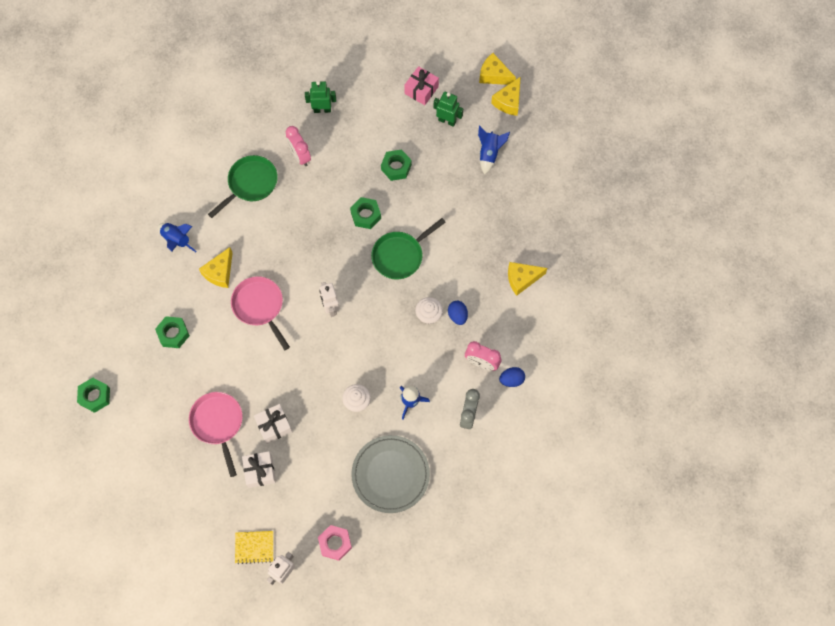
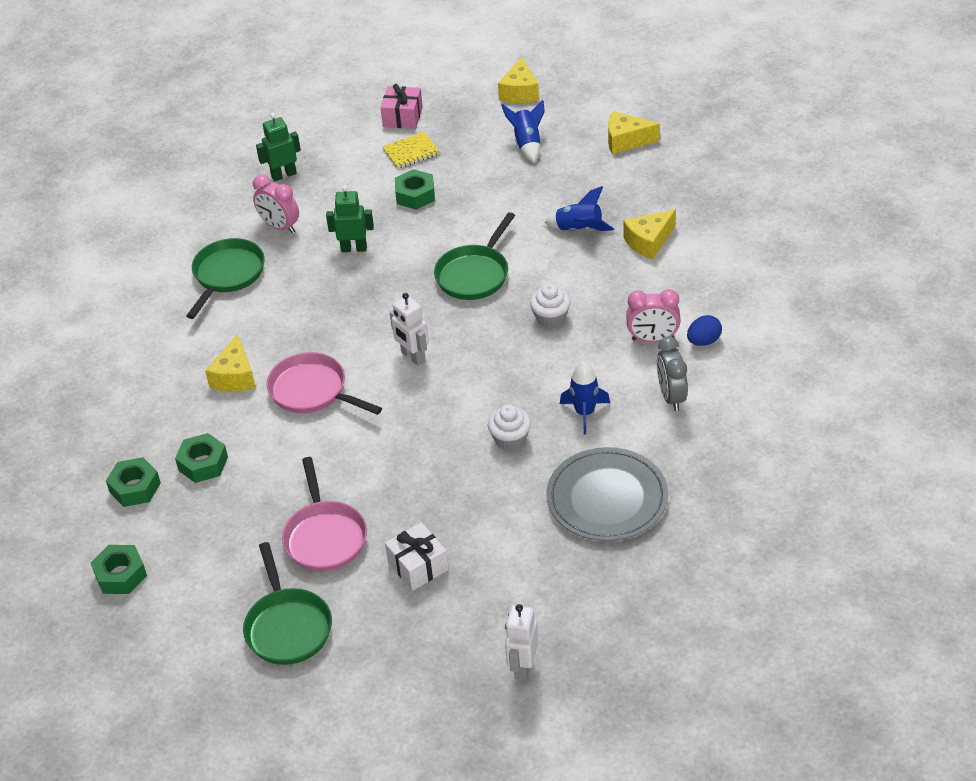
camera: 20 degrees left, 25 degrees down
blue rocket [158,223,197,252] -> blue rocket moved to [544,186,614,231]
pink pan [189,392,243,477] -> pink pan turned 150 degrees counterclockwise [282,457,367,572]
yellow notebook [235,531,273,564] -> yellow notebook moved to [382,132,440,169]
white gift [254,404,292,444] -> none
pink nut [318,525,352,561] -> none
green nut [350,197,381,229] -> green nut moved to [106,457,161,507]
green robot [434,91,463,127] -> green robot moved to [326,185,374,252]
blue egg [448,301,468,325] -> none
yellow cheese [479,53,516,85] -> yellow cheese moved to [608,111,660,154]
none -> green pan [243,542,332,665]

